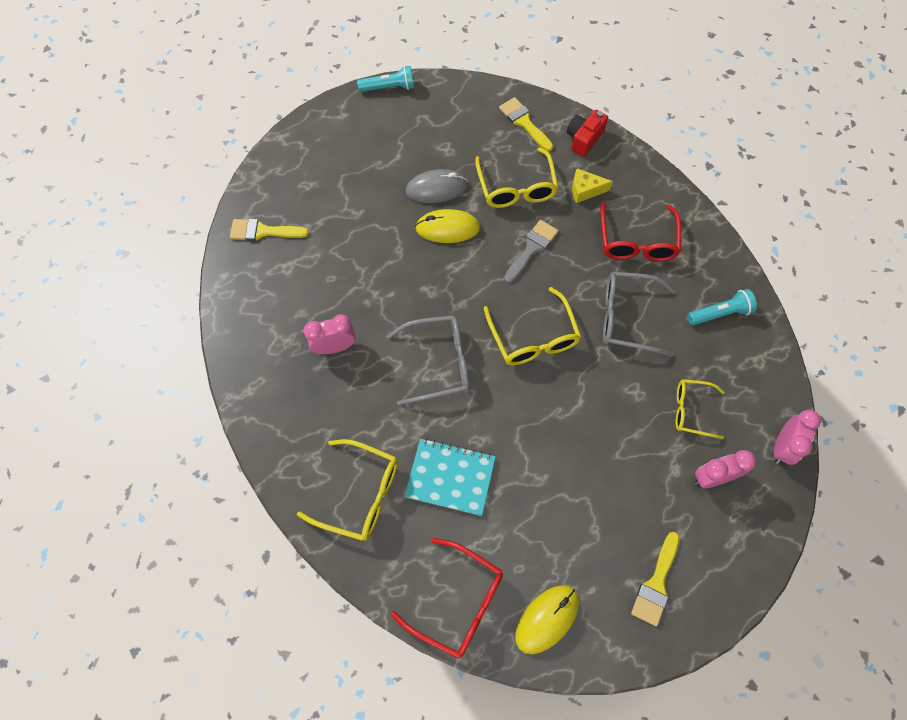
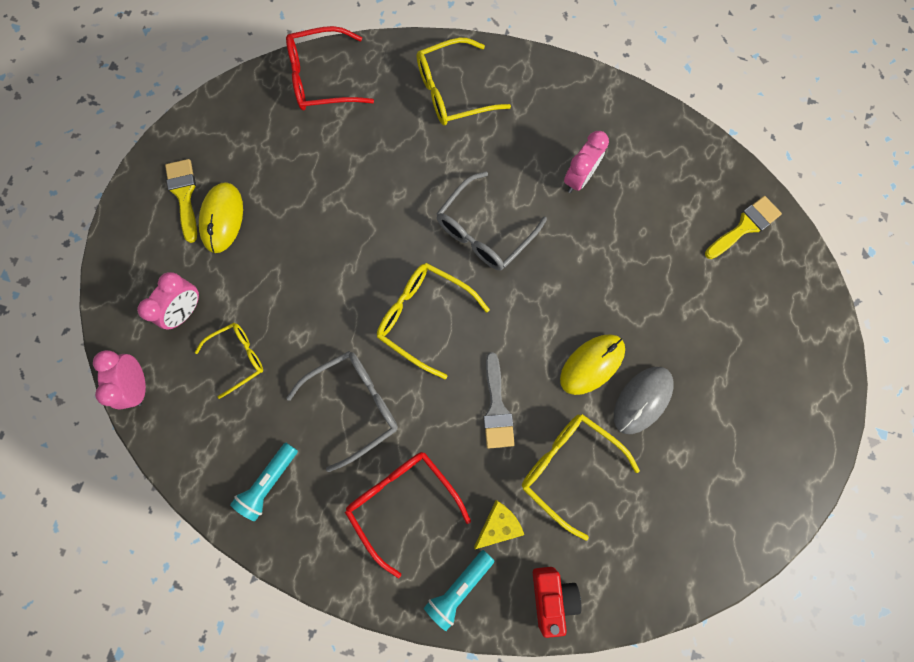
camera: 140 degrees right, 10 degrees up
turquoise flashlight [357,66,414,92] -> turquoise flashlight moved to [424,550,494,631]
turquoise notebook [405,438,496,516] -> none
yellow brush [499,97,553,151] -> none
yellow mouse [515,585,579,654] -> yellow mouse moved to [199,182,243,253]

